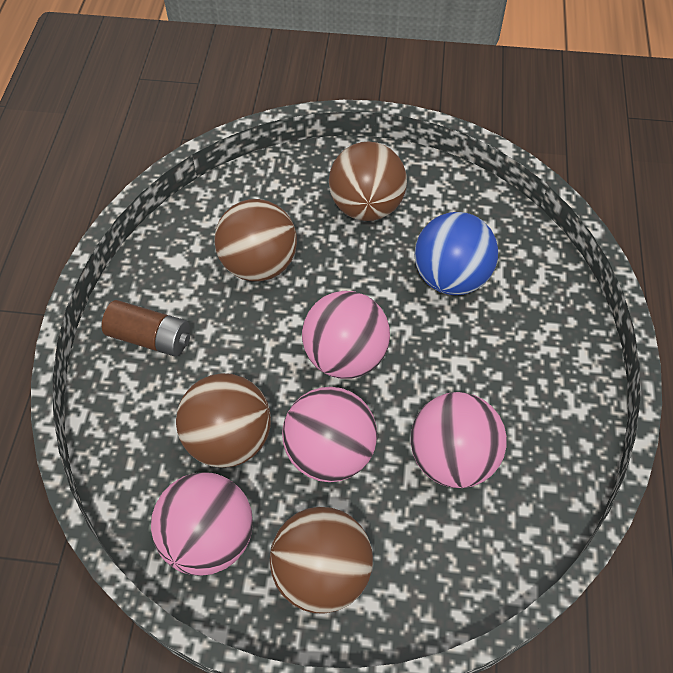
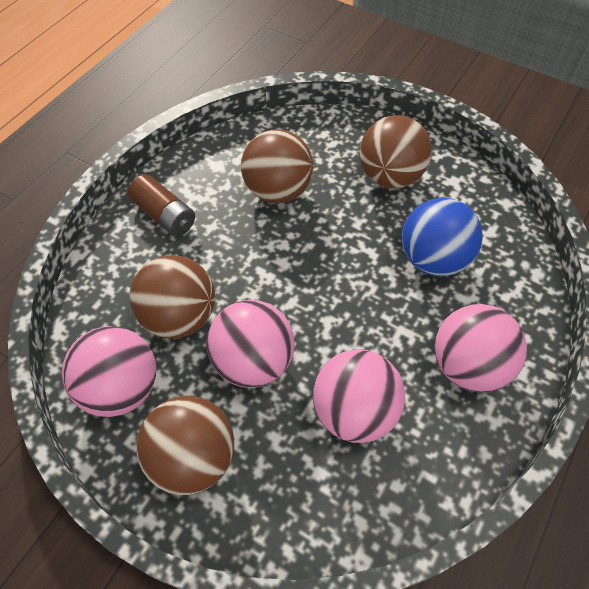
camera: 25 degrees right, 0 degrees up
pink ball [302,291,390,379] -> pink ball moved to [434,304,527,393]

